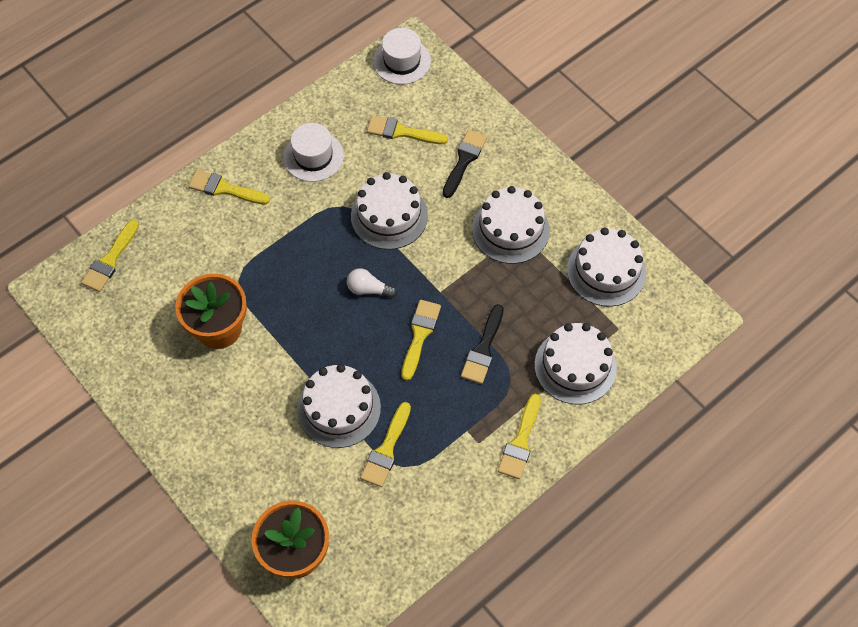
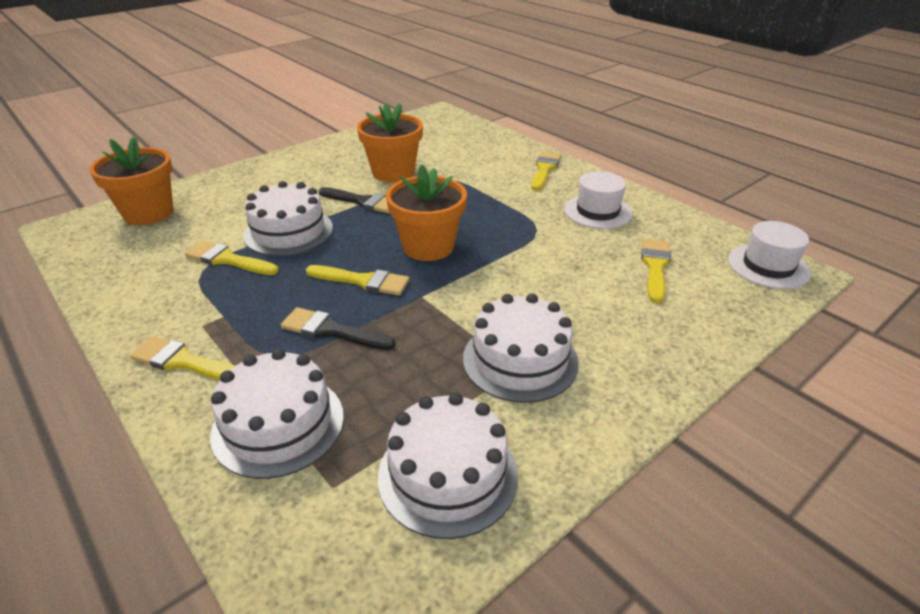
camera: 90 degrees right, 25 degrees down
yellow brush [81,220,139,292] -> none
white light bulb [347,268,397,298] -> orange flower pot [386,164,467,261]
white cake [351,172,428,250] -> none
black brush [443,130,487,198] -> black brush moved to [319,187,389,213]

